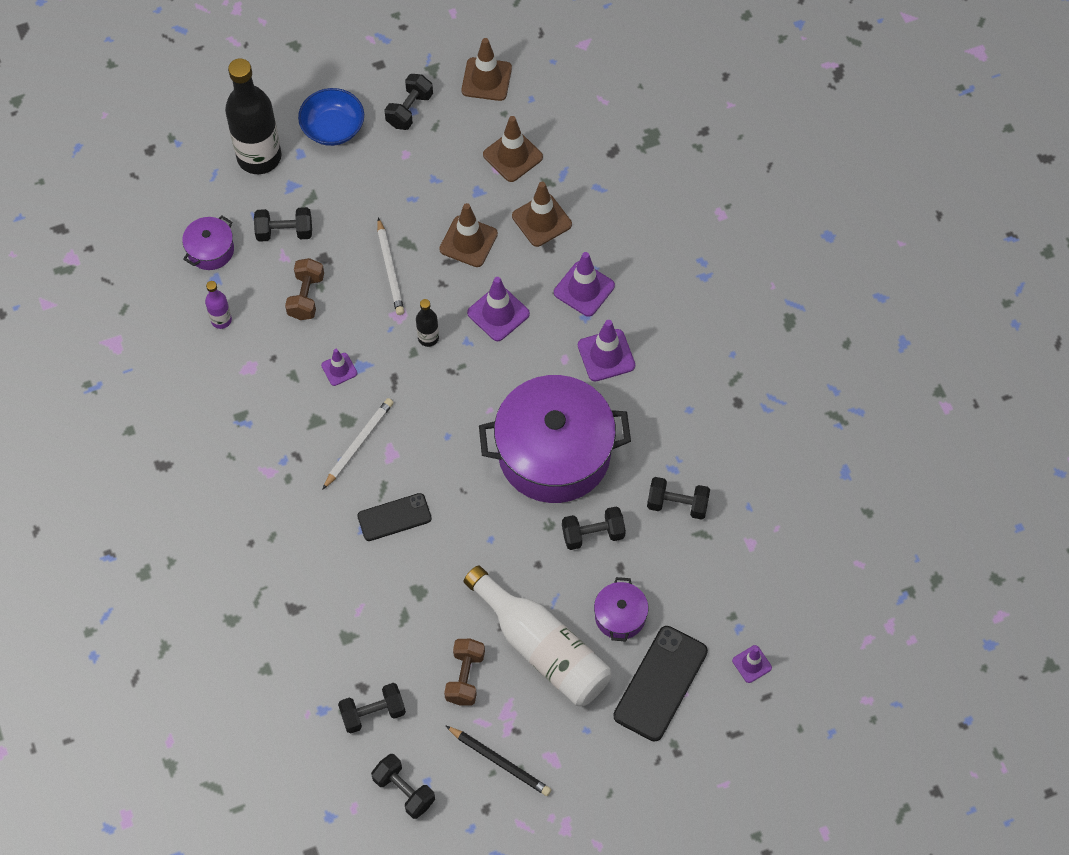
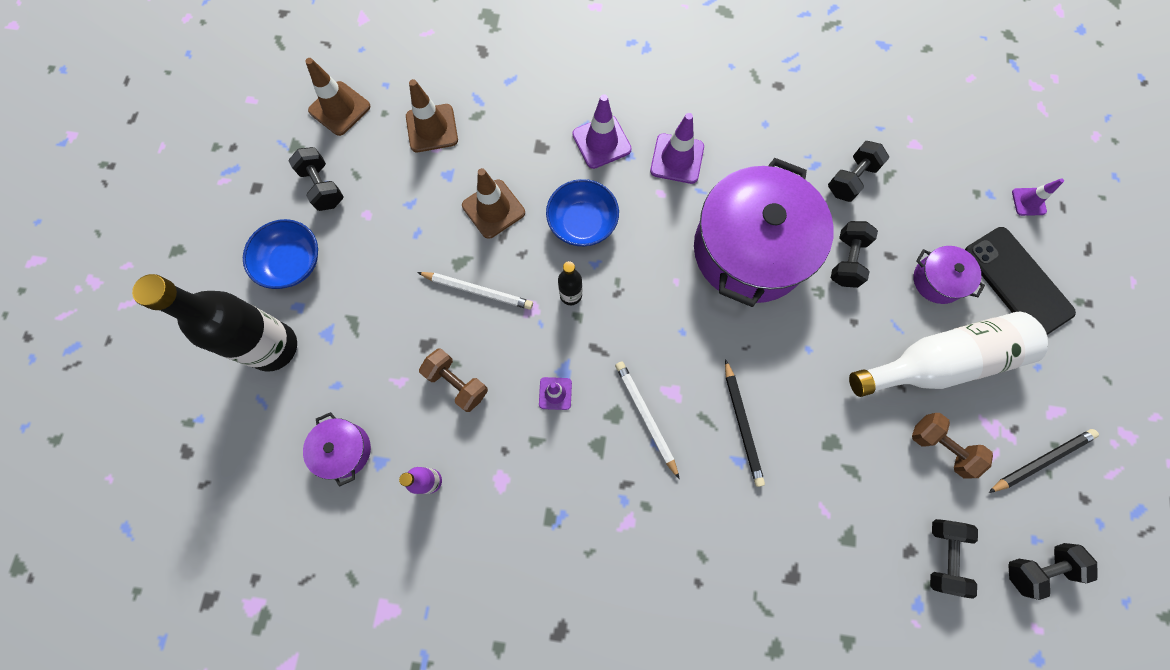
camera: 60 degrees left, 10 degrees up
black dumbbell [254,207,312,242] -> none
black phone [357,493,432,541] -> black pencil [725,359,765,487]
purple traffic cone [467,277,530,341] -> blue bowl [546,179,619,246]
brown traffic cone [512,182,572,247] -> none

